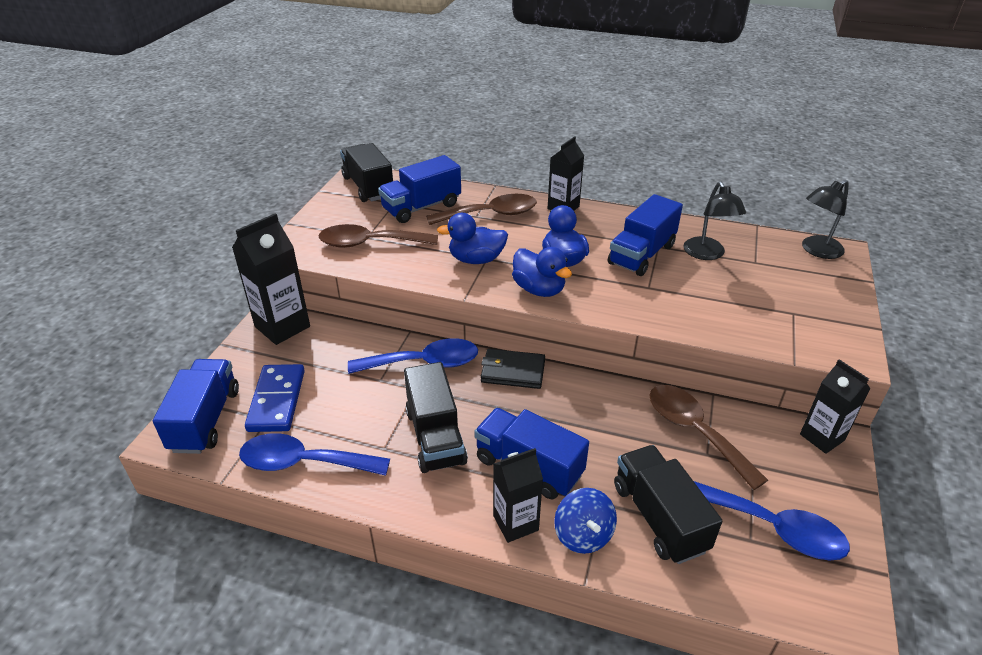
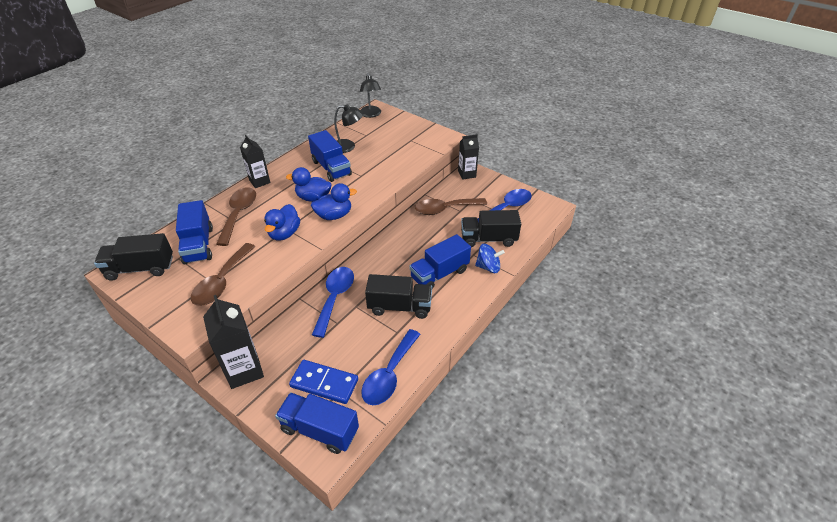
camera: 70 degrees left, 5 degrees up
black wallet [481,349,545,389] -> none
black carton [493,448,543,543] -> none

